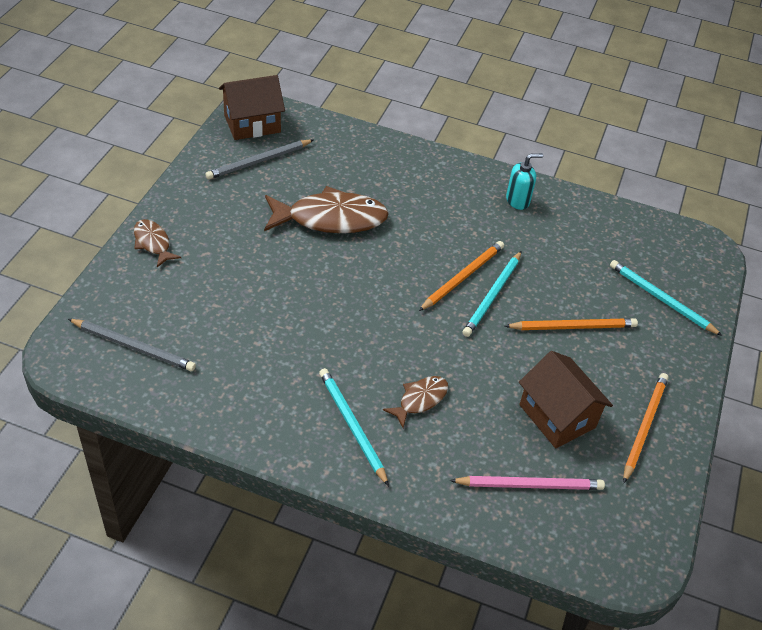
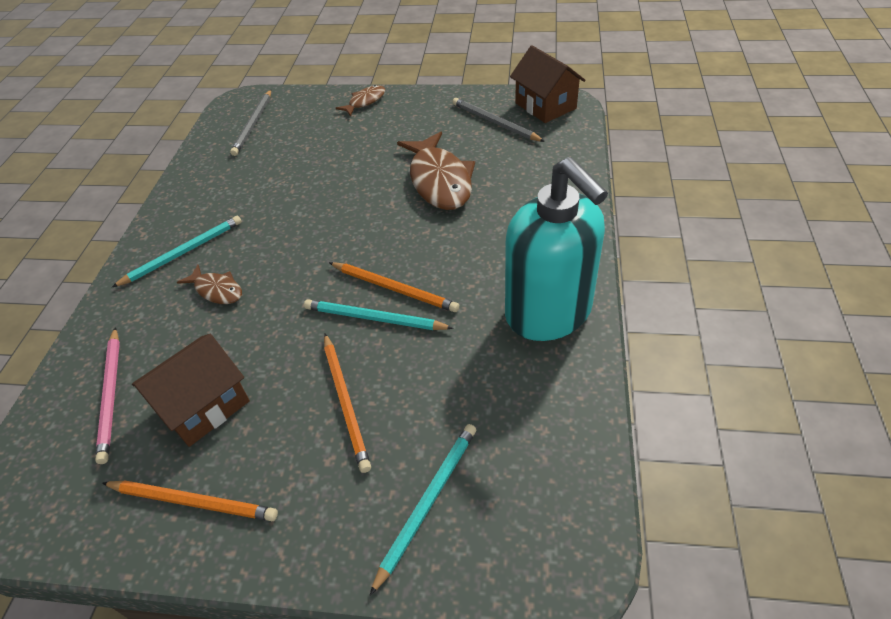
camera: 85 degrees right, 0 degrees up
turquoise soap dispenser [506,153,543,210] -> turquoise soap dispenser [505,157,608,341], size x2.43

